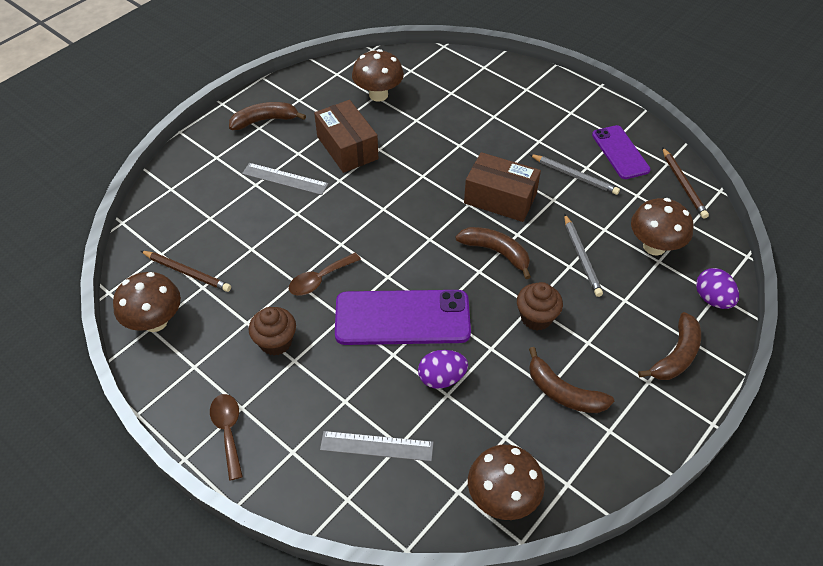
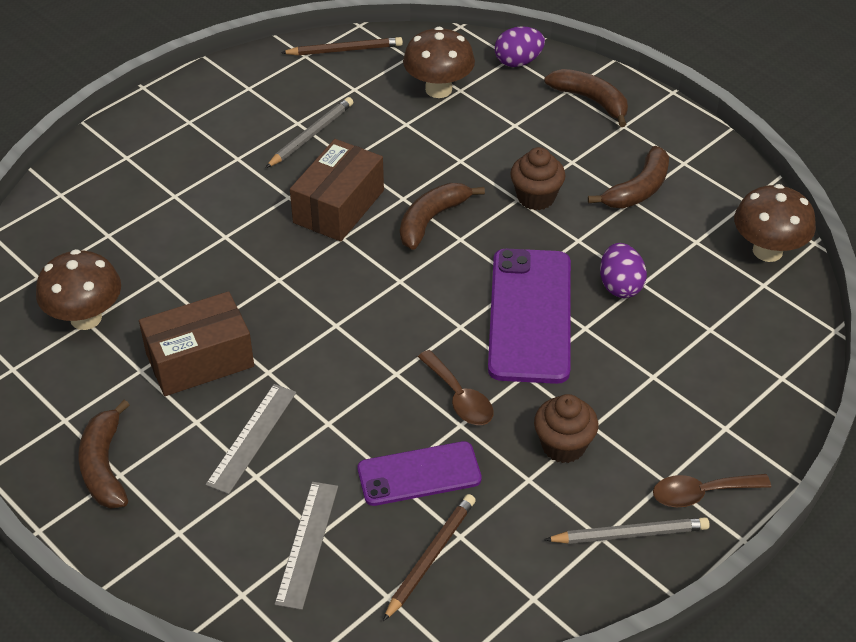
camera: 85 degrees left, 5 degrees down
brown mushroom [113,272,181,332] -> none
grey ruler [320,431,434,461] -> grey ruler moved to [275,482,338,610]
grey pencil [564,214,603,297] -> grey pencil moved to [544,517,710,544]
purple phone [592,125,651,179] -> purple phone moved to [358,441,482,506]

